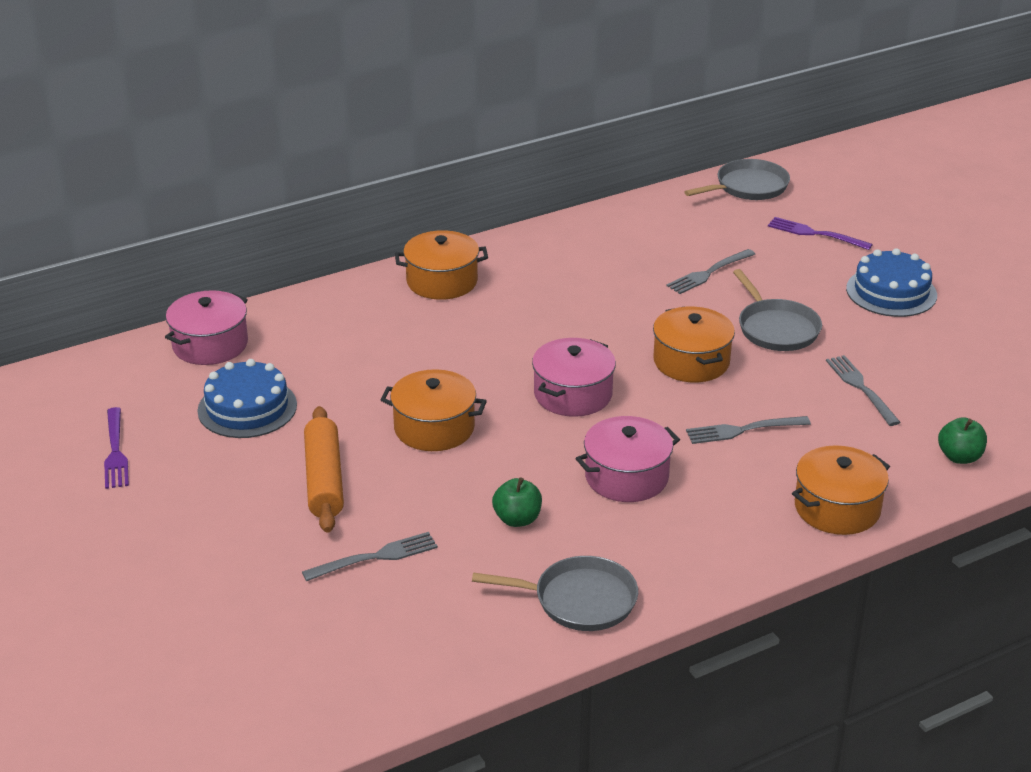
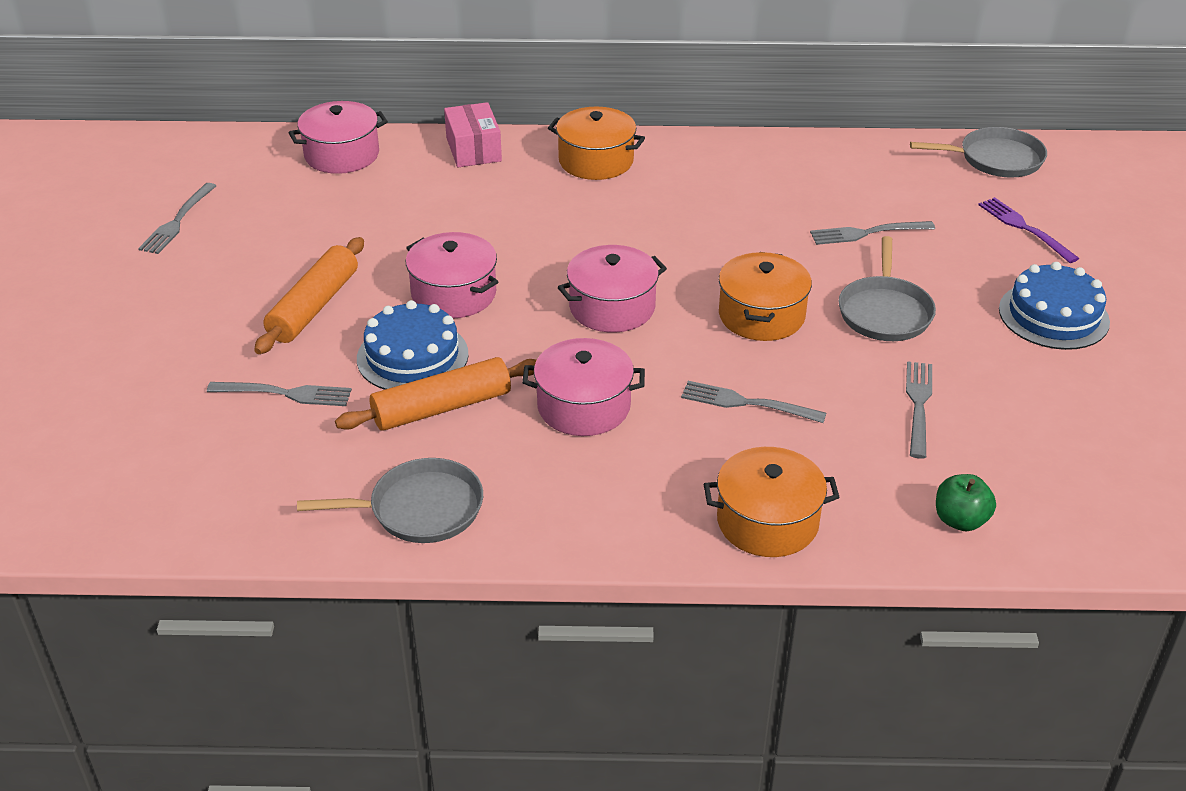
camera: 30 degrees right, 5 degrees up
purple fork [104,407,129,489] -> grey fork [138,183,216,254]
blue cake [197,359,297,438] -> blue cake moved to [357,300,469,390]
orange pot [380,369,487,451] -> pink pot [406,232,498,318]
grey pan [472,556,638,631] -> grey pan turned 45 degrees counterclockwise [297,458,483,543]
green apple [492,477,542,527] -> orange rolling pin [335,357,537,431]
none -> pink box [444,102,502,167]

